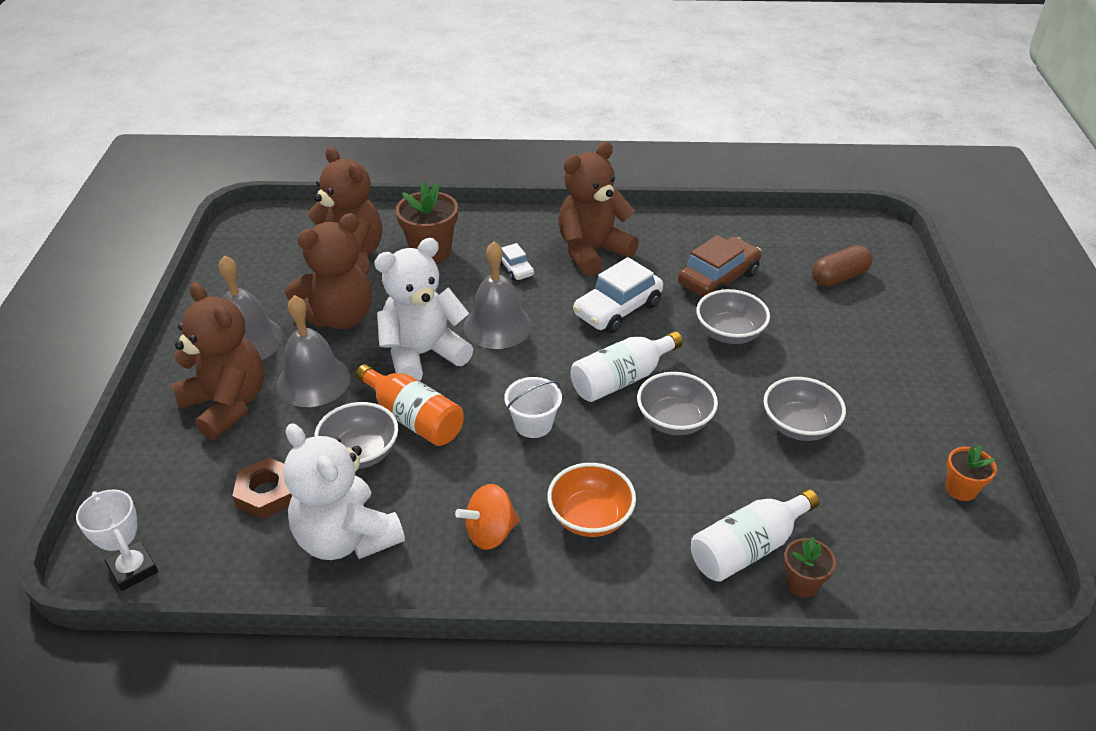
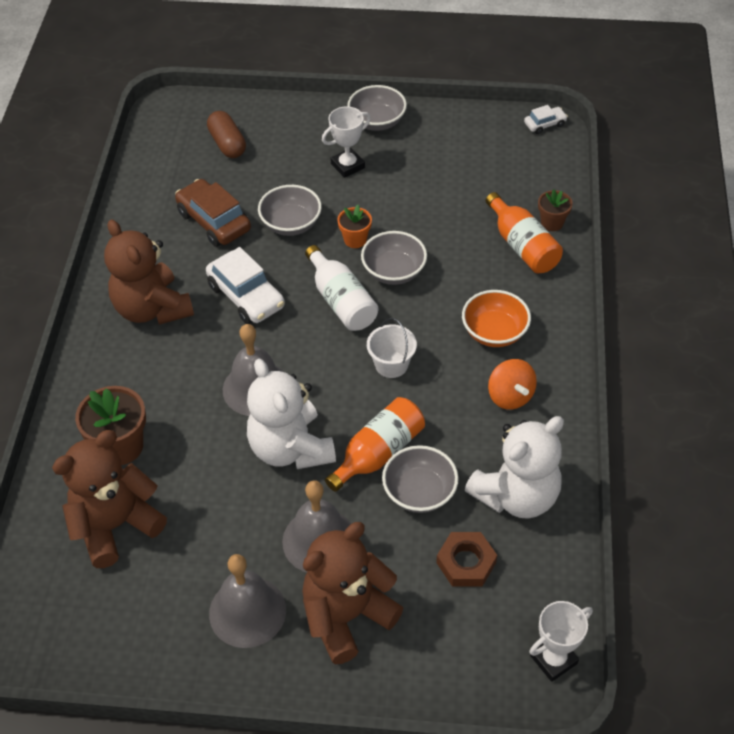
camera: 85 degrees left, 10 degrees up
brown teddy bear [285,213,372,329] -> none
white car [500,243,534,281] -> white car moved to [524,105,568,134]
white bottle [691,489,819,582] -> orange bottle [486,192,563,273]
grey bowl [764,377,846,441] -> grey bowl moved to [347,85,407,131]
orange flower pot [946,445,997,501] -> orange flower pot moved to [337,205,372,248]
none -> white trophy [322,106,371,178]

